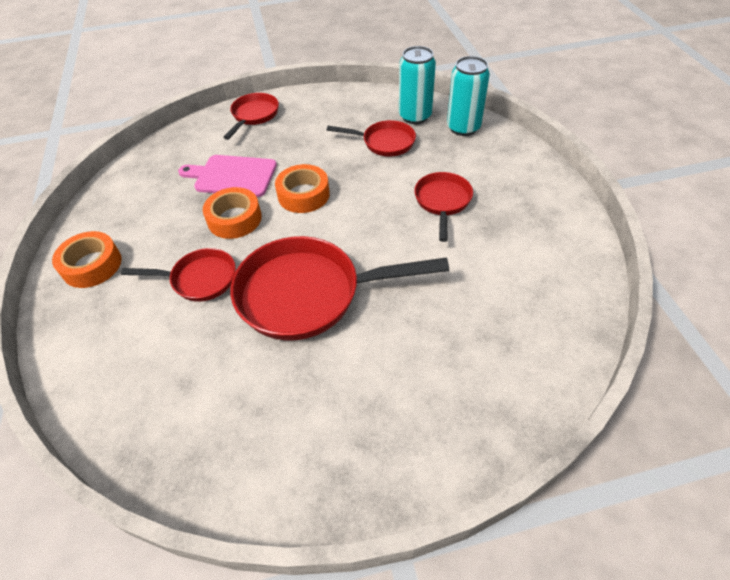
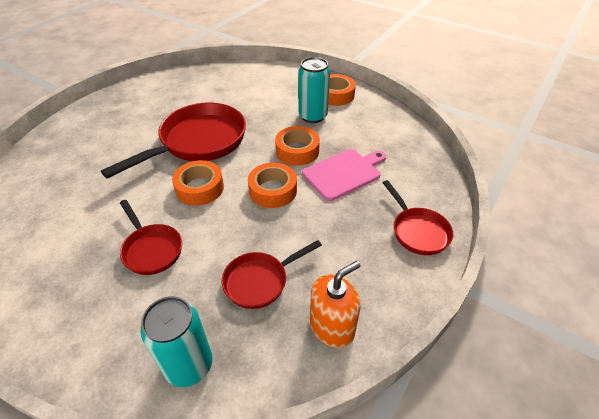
camera: 135 degrees right, 5 degrees down
red pan [121,248,236,302] -> none
turquoise can [399,46,436,124] -> turquoise can moved to [298,57,330,123]
none -> orange tape [172,160,224,206]
none -> orange soap dispenser [310,261,361,348]

